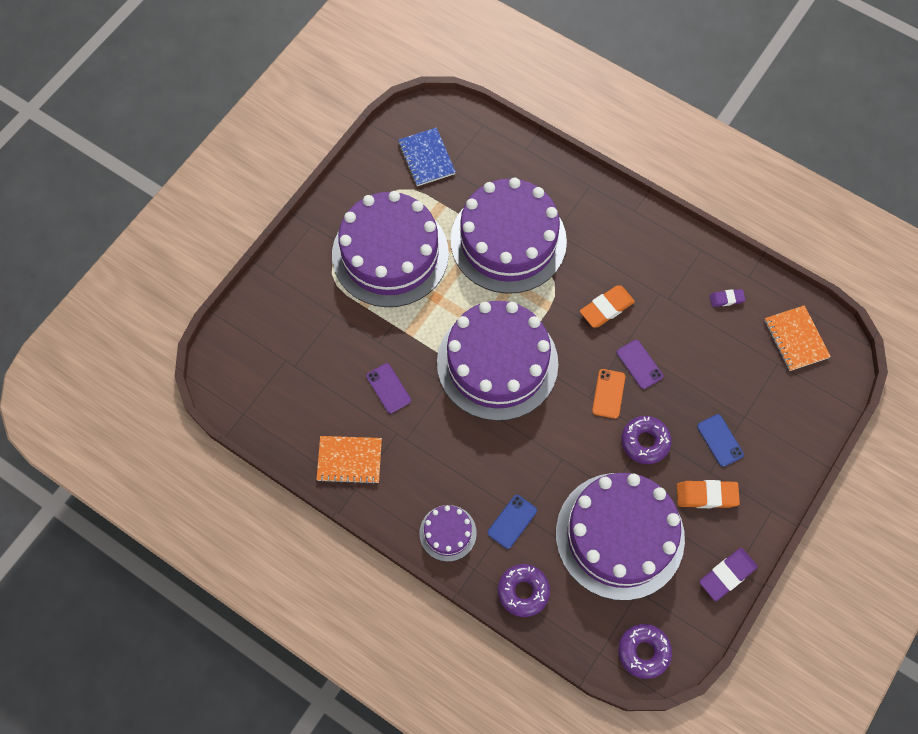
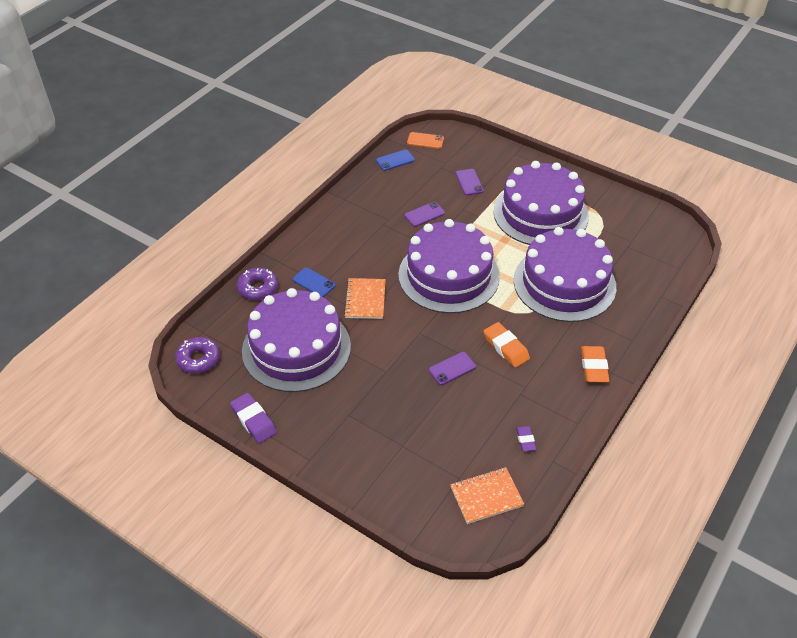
camera: 90 degrees right, 20 degrees down
orange notebook [317,436,382,484] -> orange notebook moved to [344,278,386,319]
blue notebook [398,127,456,186] -> none
purple cake [420,505,477,562] -> none
orange phone [592,369,625,419] -> orange phone moved to [407,132,444,149]
purple donut [621,416,672,464] -> none
orange eraser [677,480,740,508] -> orange eraser moved to [581,346,610,383]
blue phone [697,414,744,467] -> blue phone moved to [376,149,415,171]
none -> purple phone [456,169,484,195]

